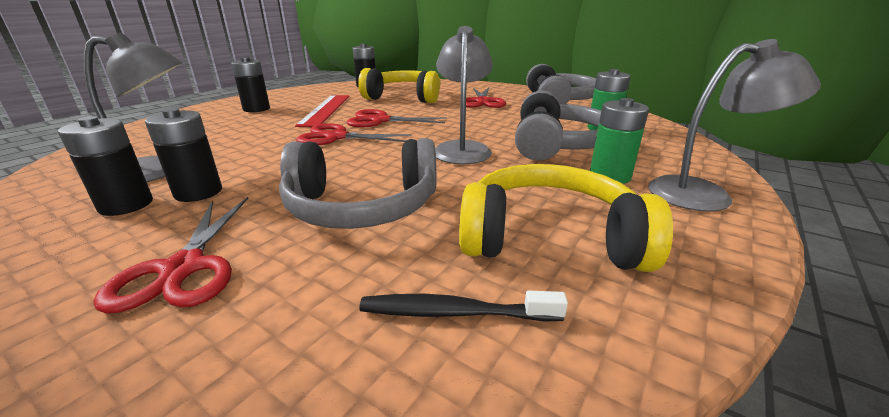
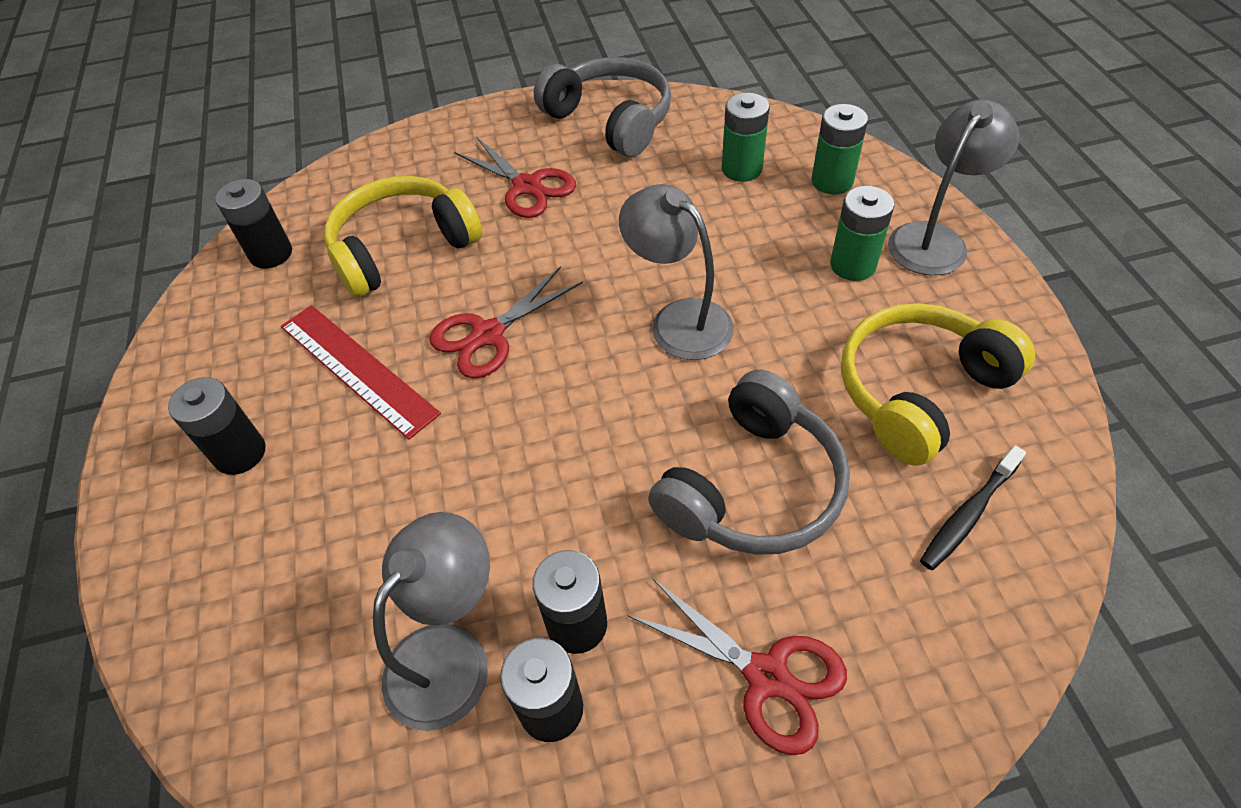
camera: 45 degrees left, 25 degrees up
red scissors [296,123,412,145] -> none
grey headphones [515,90,601,161] -> none
none -> green battery [812,104,868,195]

